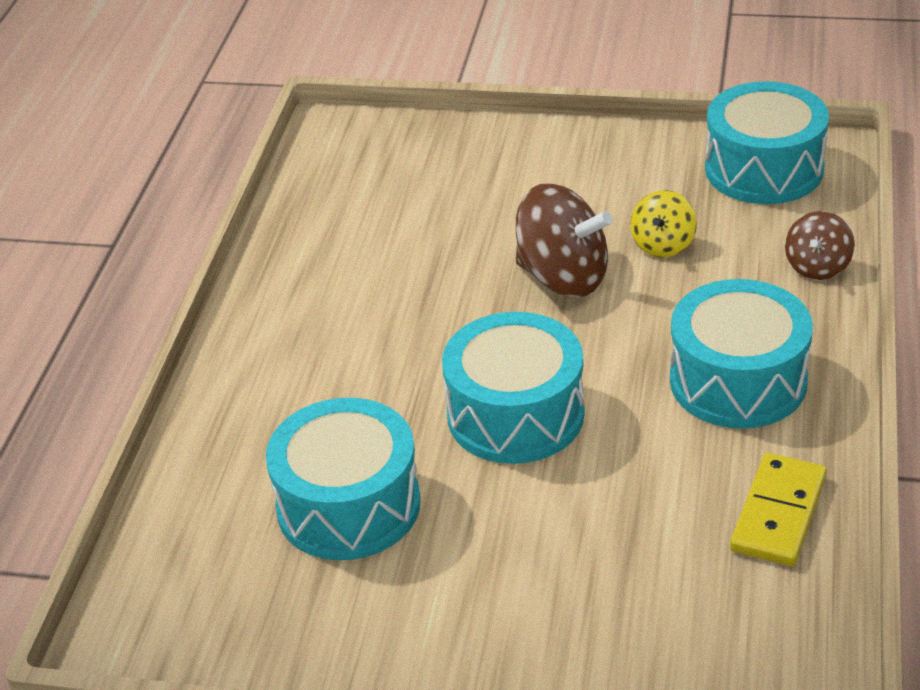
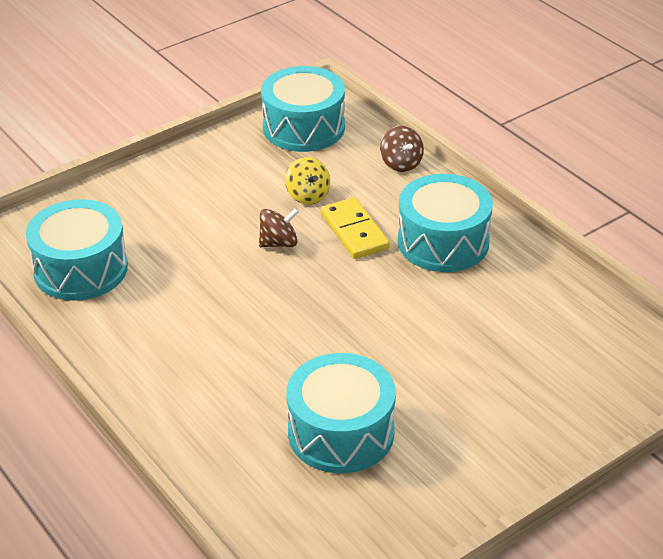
camera: 50 degrees left, 0 degrees up
turquoise drum [442,312,585,464] -> turquoise drum moved to [26,199,128,301]
brown spinning top [516,183,613,297] -> brown spinning top [259,208,299,247], size x0.57
yellow domino [730,453,827,566] -> yellow domino moved to [321,197,390,259]

